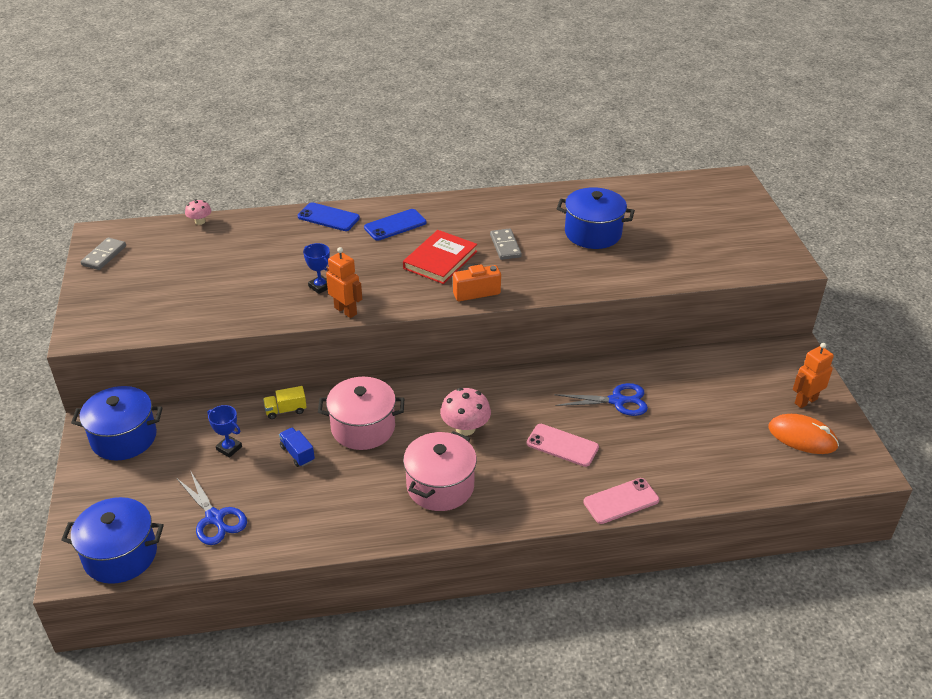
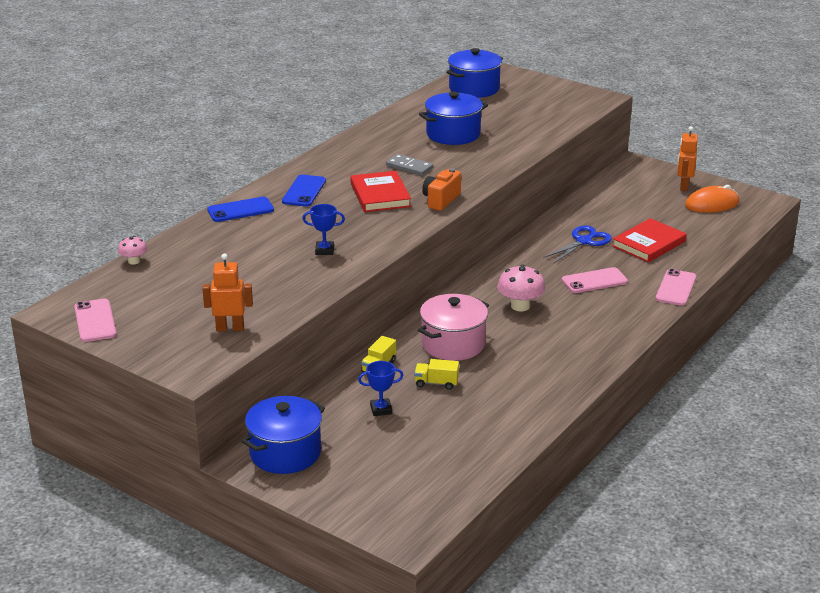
camera: 45 degrees left, 10 degrees down
blue pot [61,497,164,584] -> blue pot moved to [446,48,503,98]
grey domino [80,237,126,270] -> pink phone [74,299,117,342]
blue scissors [176,472,247,545] -> none
blue truck [279,427,315,467] -> yellow truck [414,359,459,390]
orange robot [326,247,362,318] -> orange robot moved to [202,253,253,332]
pink pot [403,431,477,511] -> none
none -> red book [612,218,687,263]

